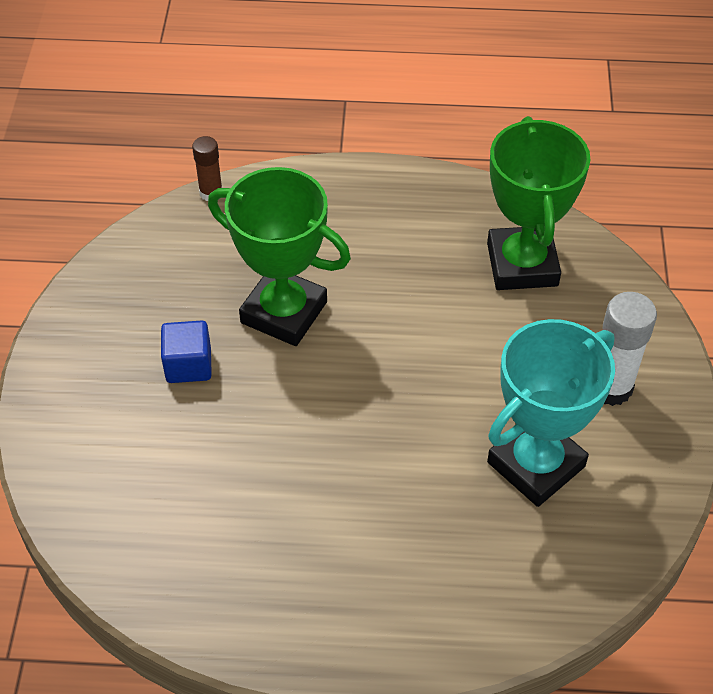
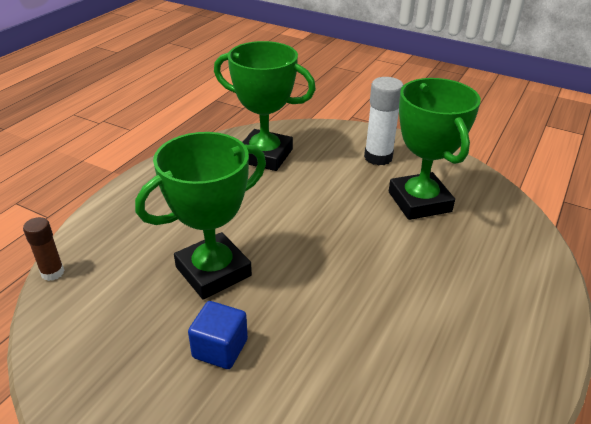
camera: 65 degrees left, 15 degrees down
turquoise trophy [487,319,615,507] -> green trophy [389,78,481,220]

